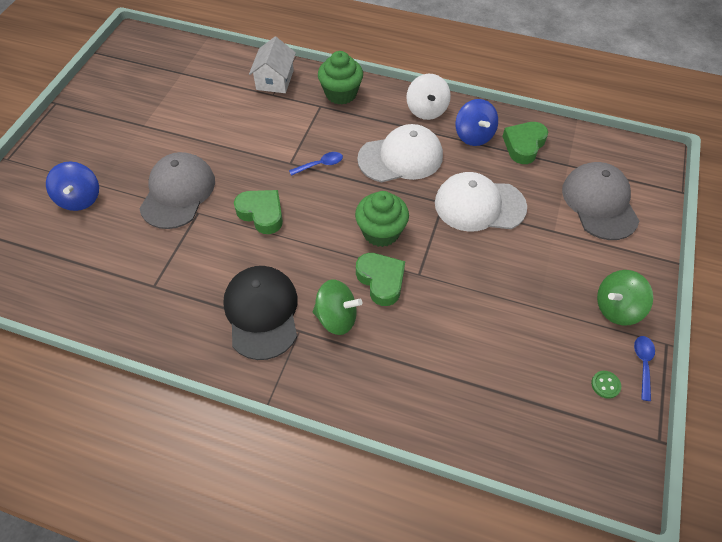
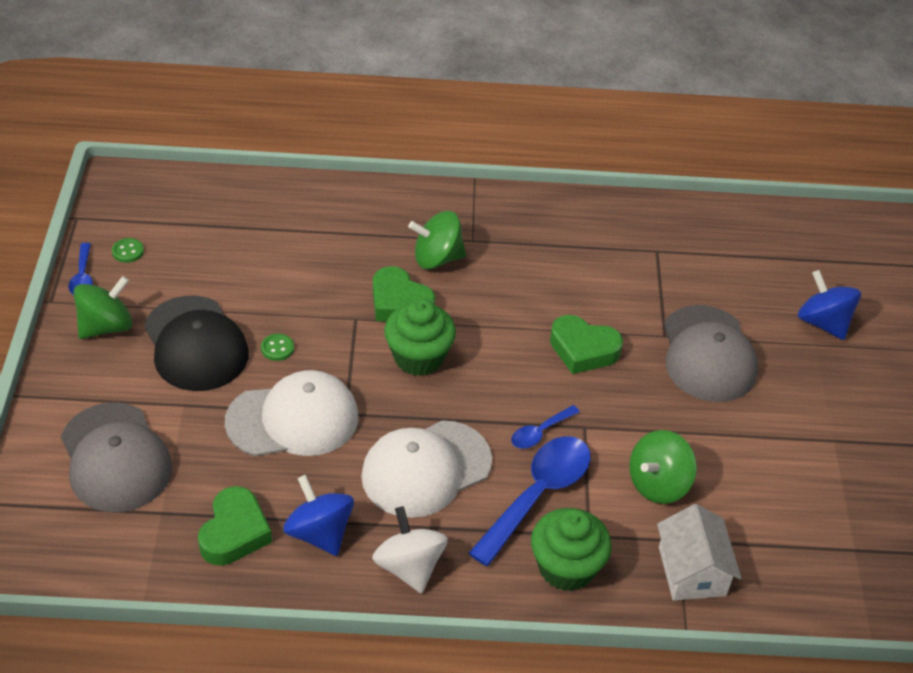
camera: 160 degrees right, 10 degrees down
black cap [223,266,298,360] -> black cap moved to [144,296,249,391]
none -> green button [261,334,294,361]
none -> blue spoon [468,436,591,566]
none -> green spinning top [629,430,697,504]

